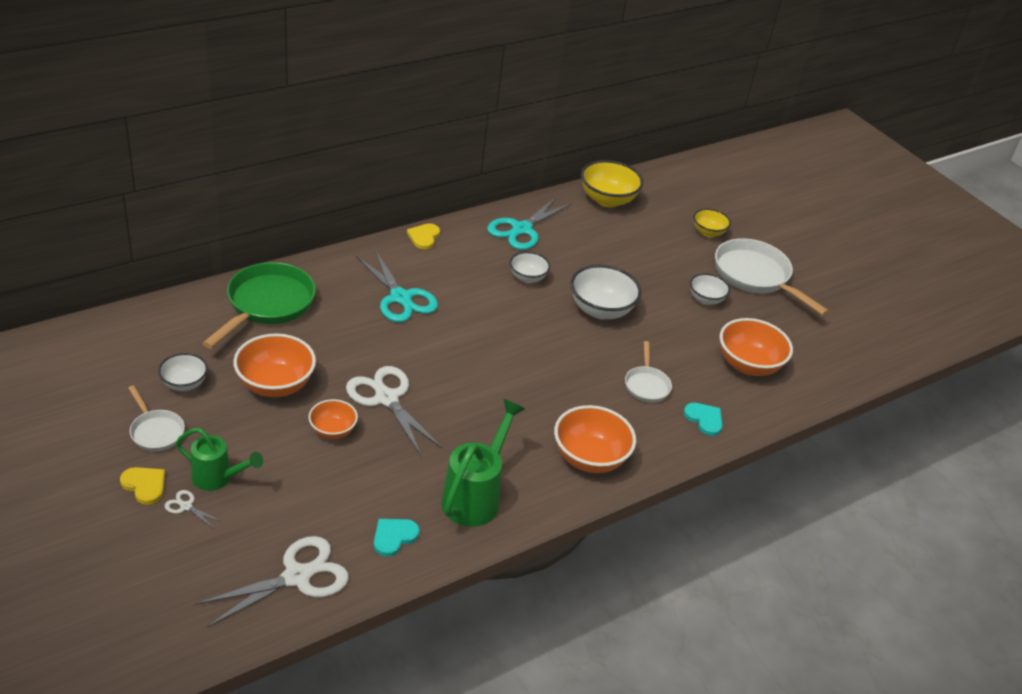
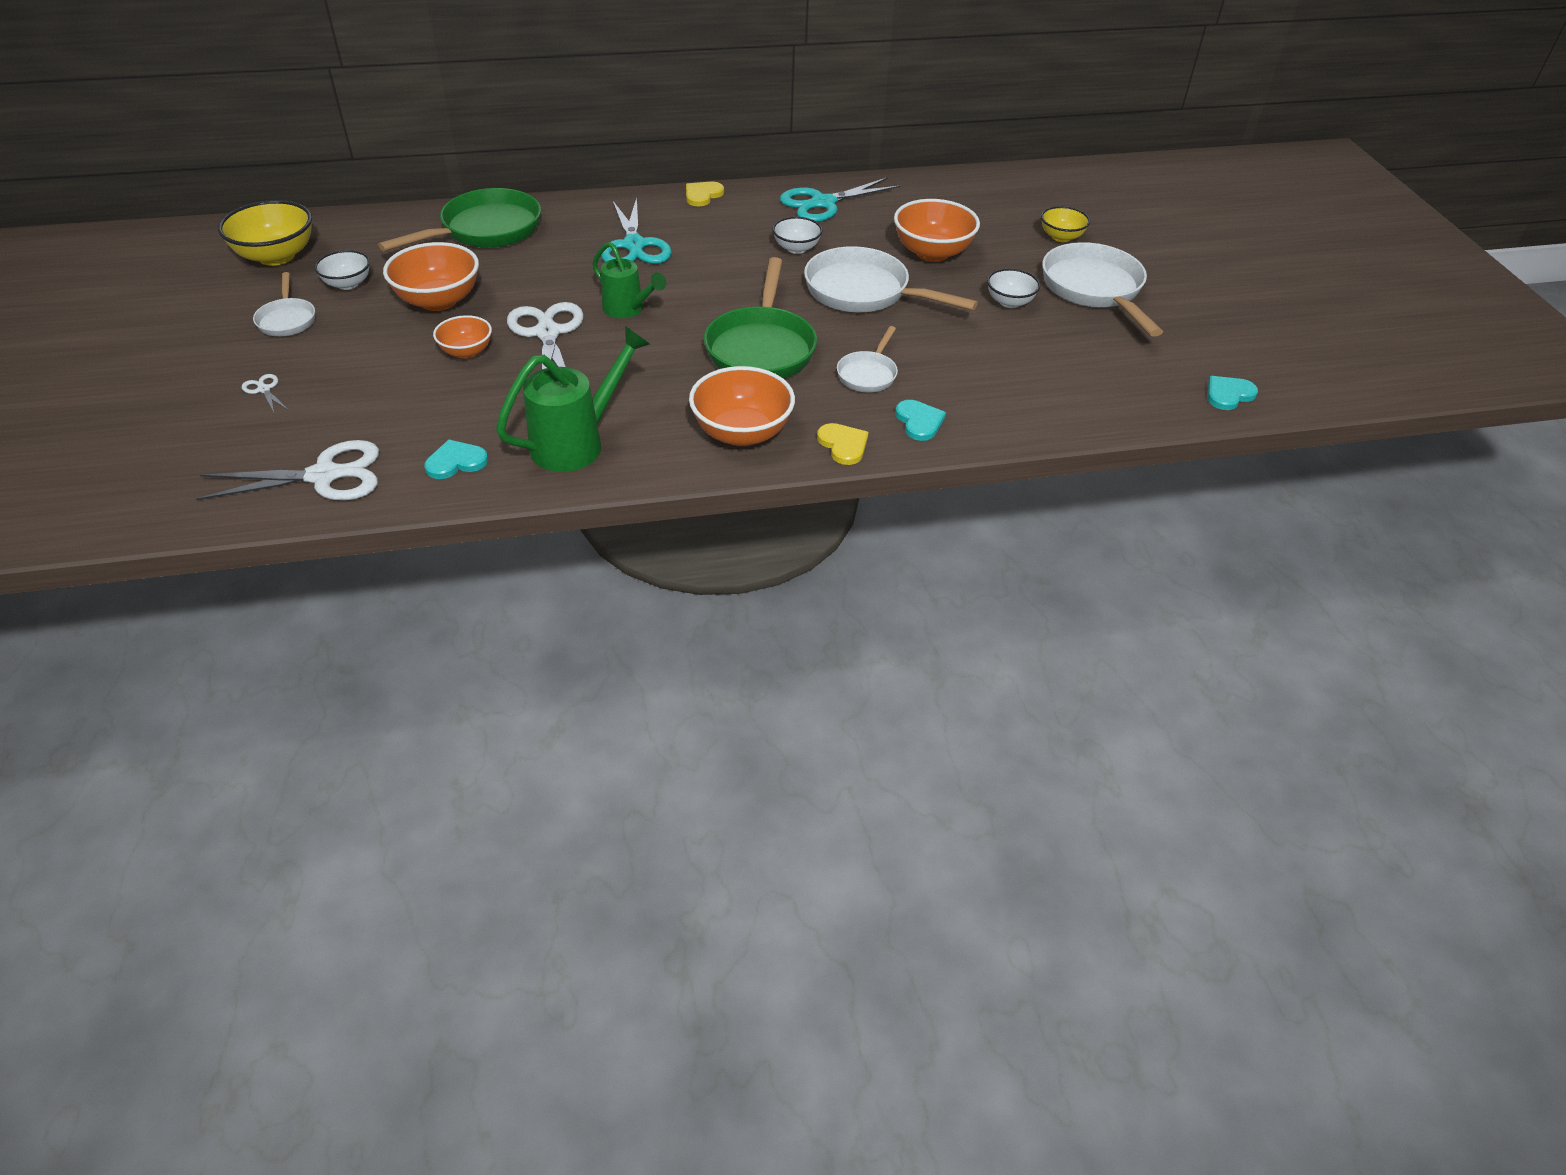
camera: 25 degrees right, 5 degrees up
yellow heart [120,467,165,505] -> yellow heart moved to [817,423,868,465]
green watering can [176,428,263,491] -> green watering can moved to [592,242,666,318]
white bowl [570,265,641,319] -> white pan [804,246,978,312]
yellow bowl [581,160,643,207] -> yellow bowl moved to [218,200,312,266]
orange bowl [719,318,793,376] -> orange bowl moved to [894,199,980,262]
none -> green pan [704,257,817,379]
none -> turquoise heart [1208,376,1258,410]

